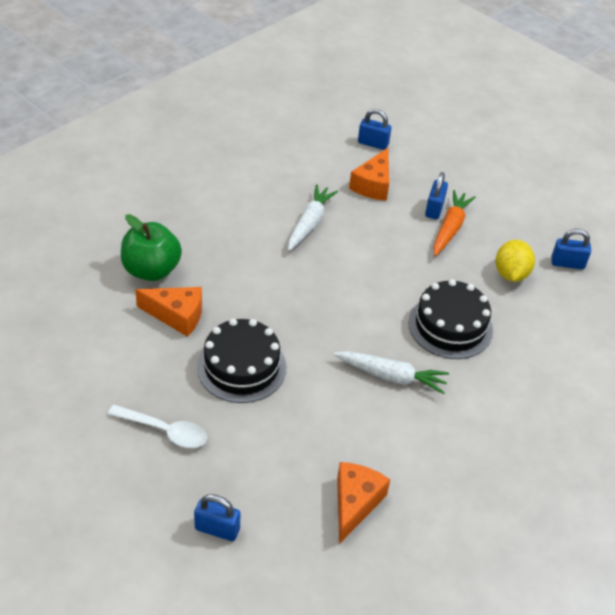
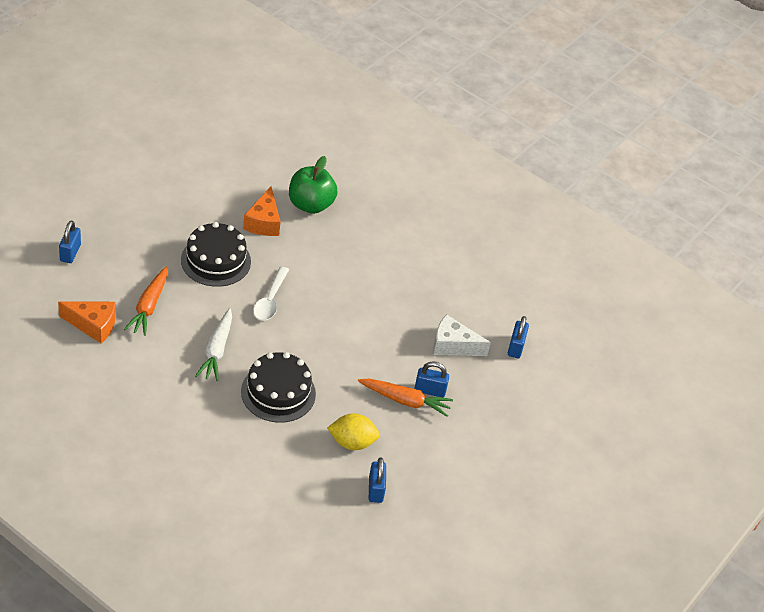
camera: 80 degrees right, 0 degrees up
white spoon [108,405,207,448] -> white spoon moved to [253,267,289,321]
white carrot [288,184,338,251] -> none
orange cheese [349,148,389,201] -> white cheese [433,314,491,356]
none -> orange carrot [124,266,167,336]

